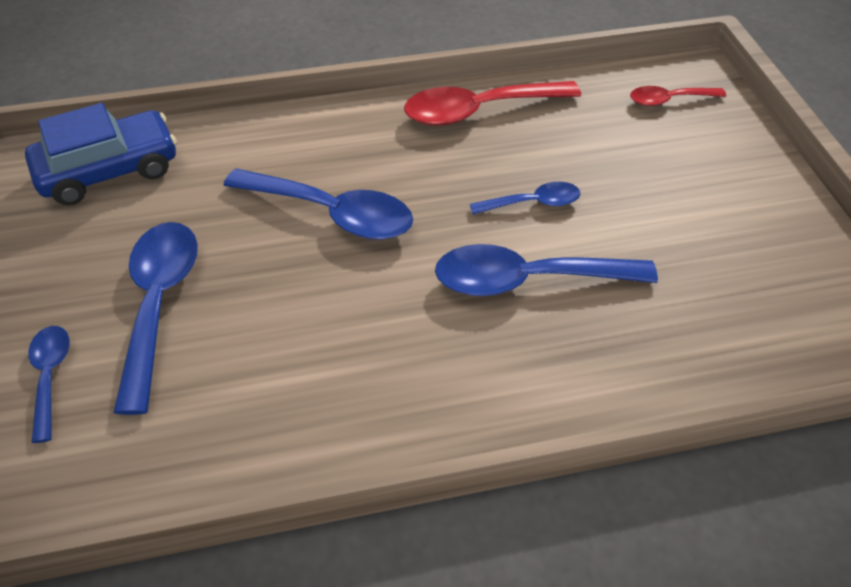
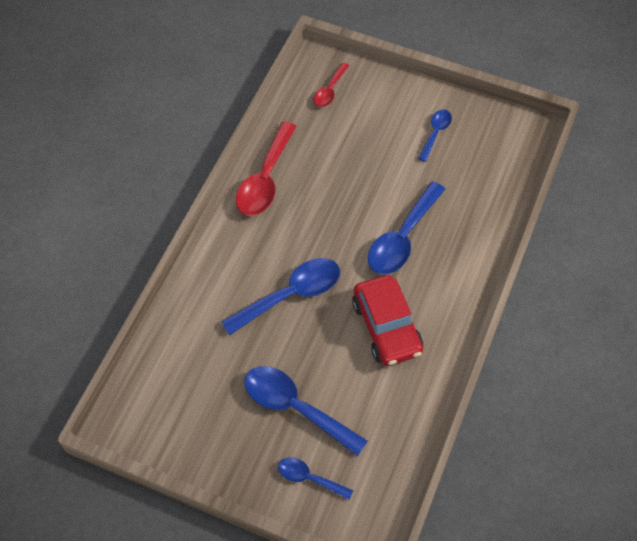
camera: 55 degrees left, 10 degrees up
blue car [25,103,177,206] -> none
blue spoon [470,182,580,214] -> blue spoon moved to [418,109,452,162]
none -> red car [352,275,423,366]

